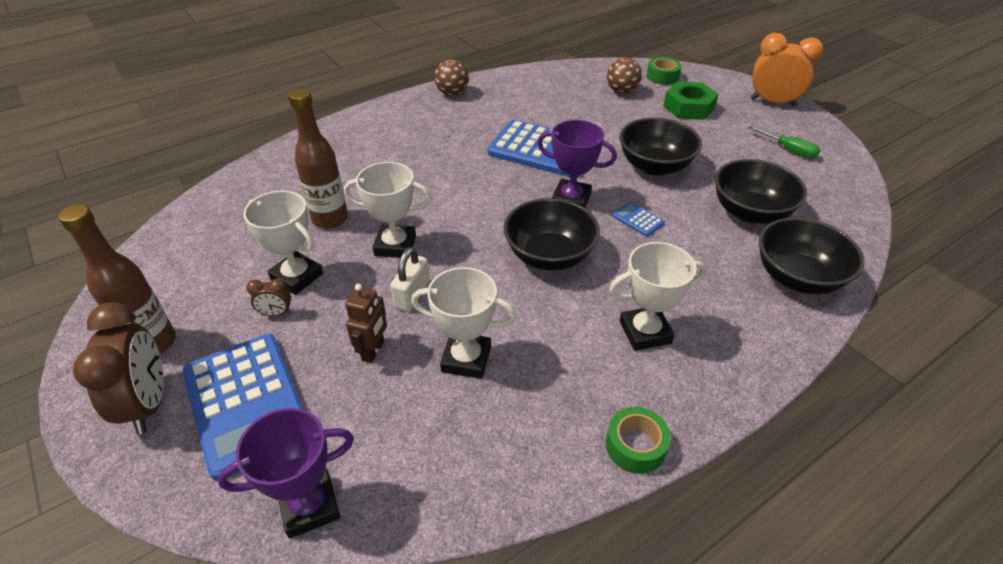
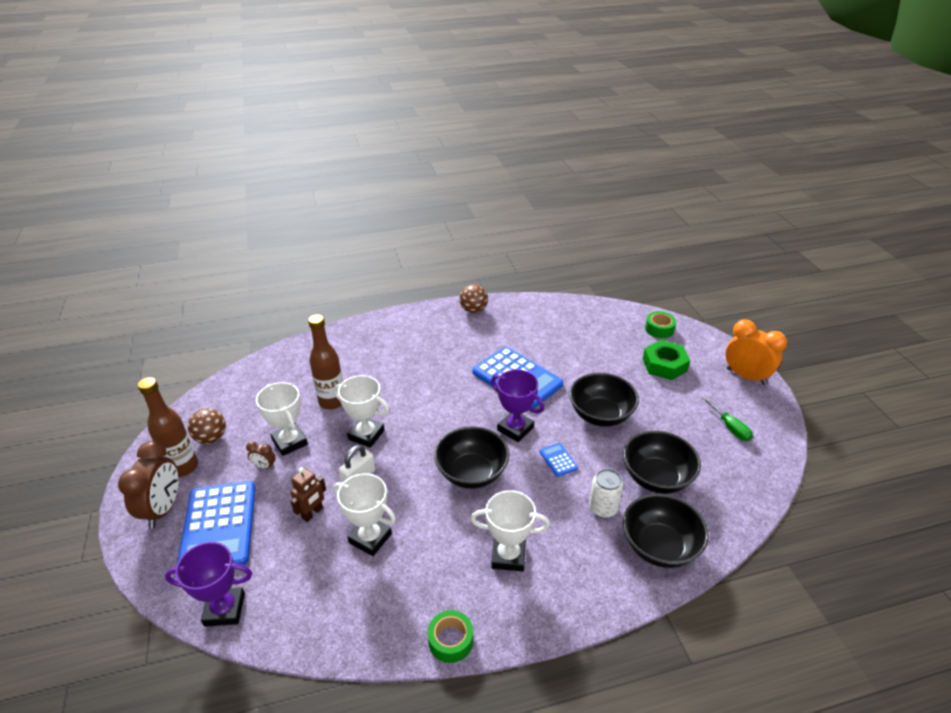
camera: 20 degrees right, 5 degrees down
brown ball [607,57,642,94] -> brown ball moved to [188,408,226,444]
none -> white can [589,469,623,518]

